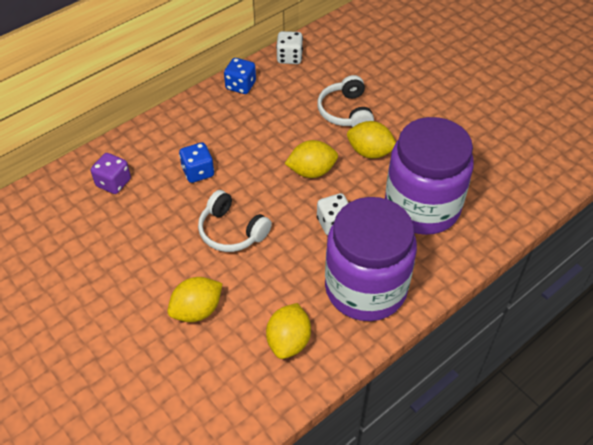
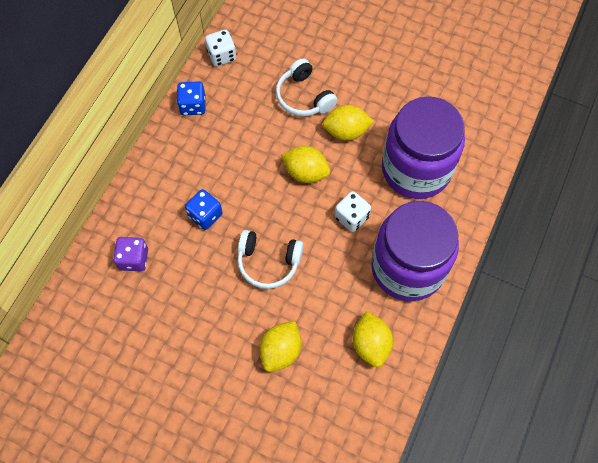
camera: 25 degrees left, 15 degrees up
yellow lemon [285,140,338,178] -> yellow lemon turned 60 degrees clockwise [281,146,330,183]

